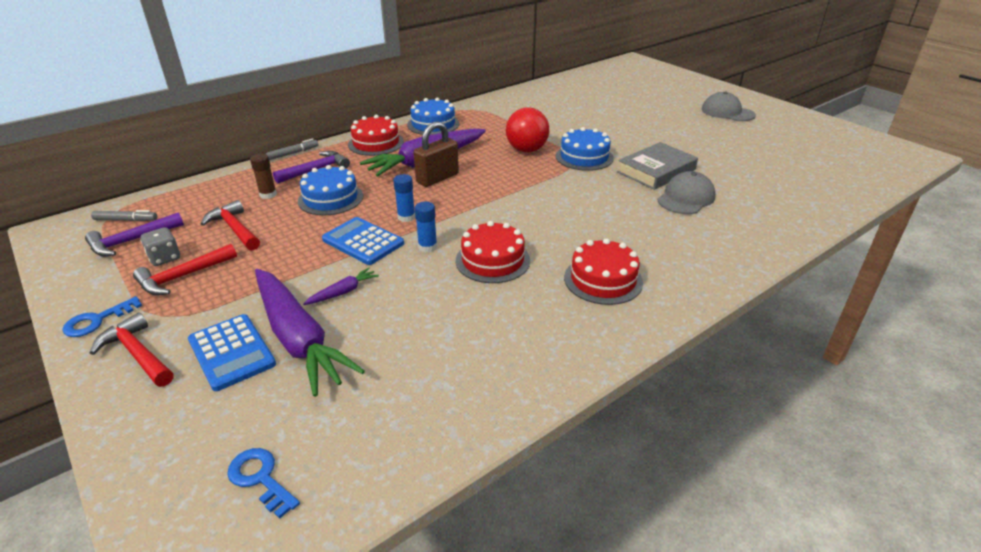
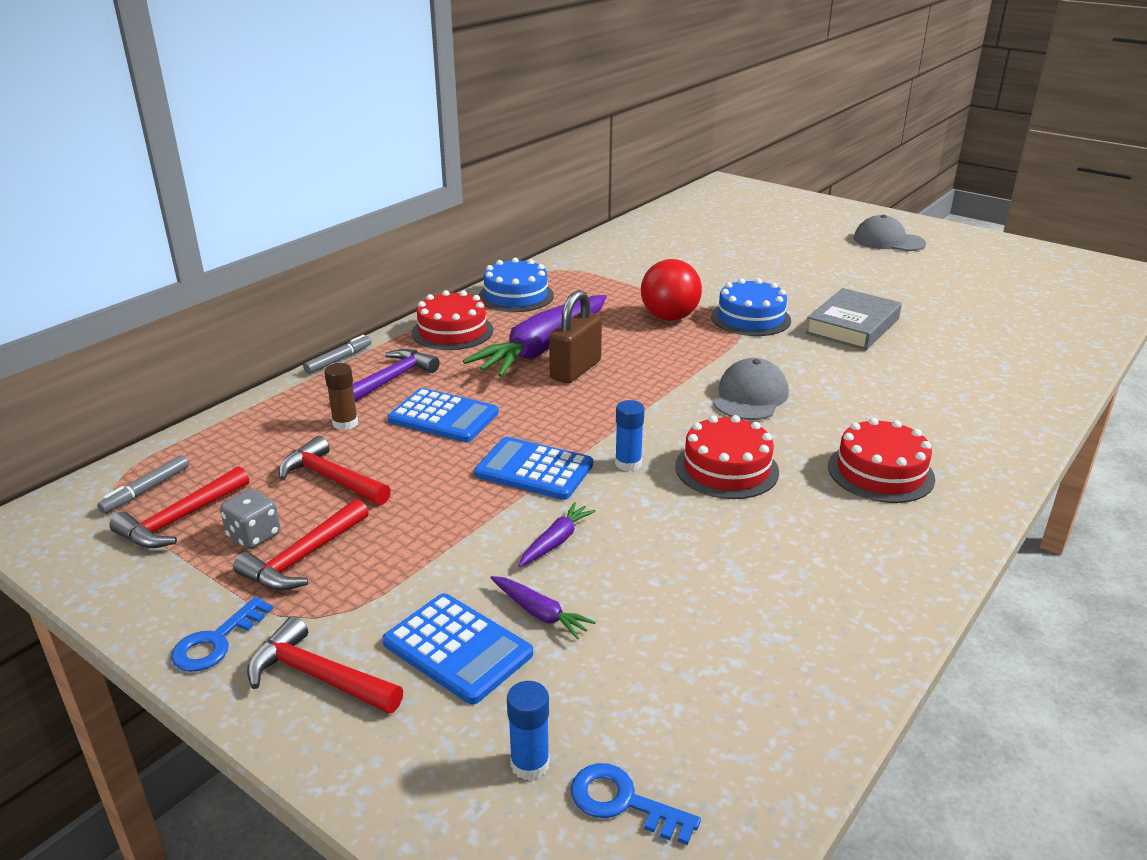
camera: 15 degrees left, 5 degrees down
purple hammer [85,213,184,257] -> red hammer [109,466,249,548]
grey marker [91,210,157,221] -> grey marker turned 135 degrees clockwise [97,455,189,514]
purple carrot [255,269,365,397] -> purple carrot [490,576,596,640], size x0.42
blue cake [298,165,363,216] -> blue calculator [387,388,499,442]
blue glue stick [393,174,415,222] -> blue glue stick moved to [507,681,550,780]
grey cap [657,171,715,214] -> grey cap moved to [713,358,789,420]

